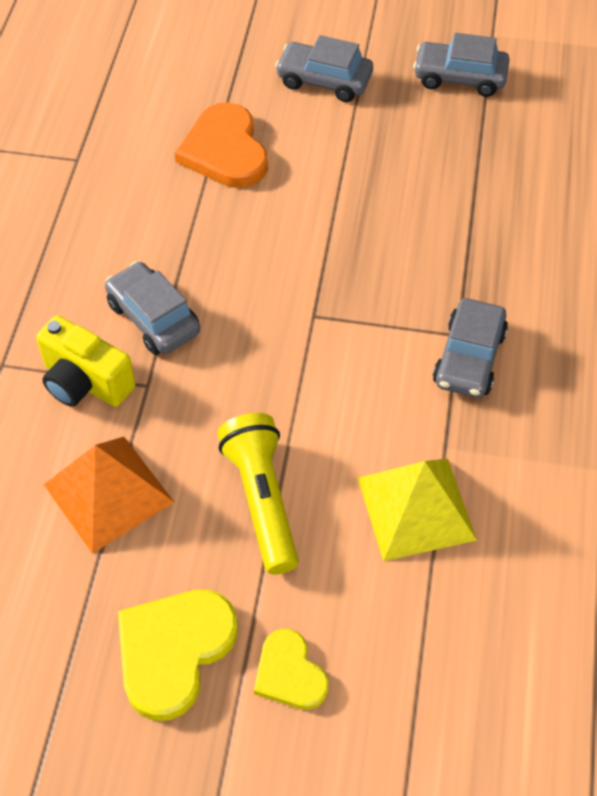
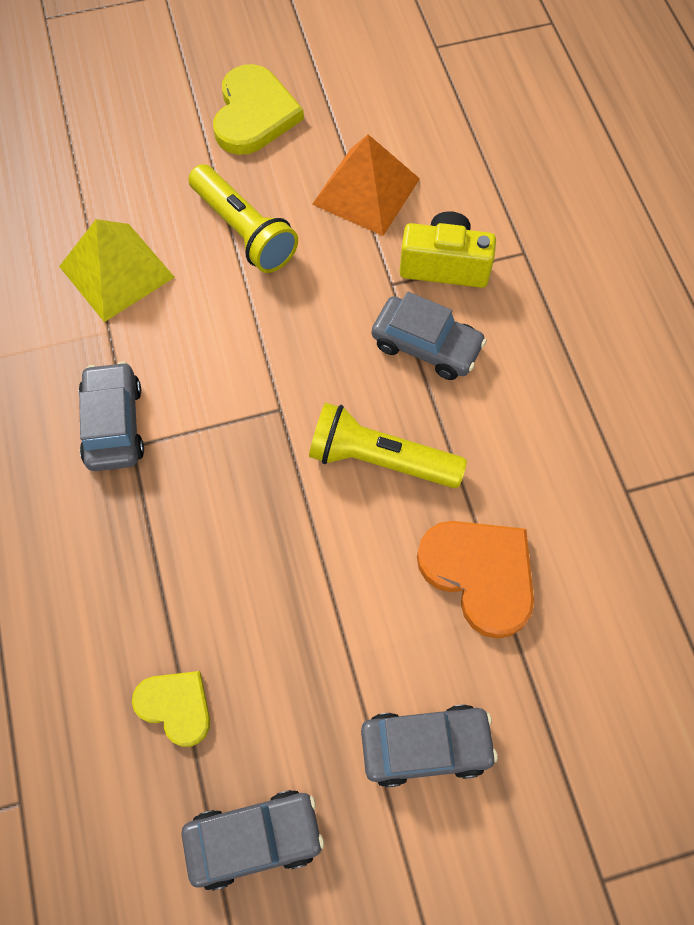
camera: 155 degrees right, 10 degrees up
yellow heart [254,629,329,710] -> yellow heart moved to [132,671,210,747]
none -> yellow flashlight [309,403,467,488]

